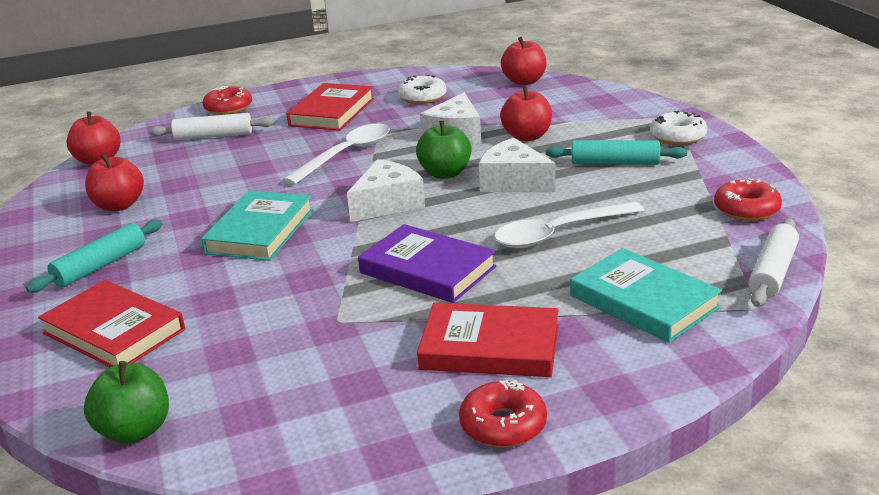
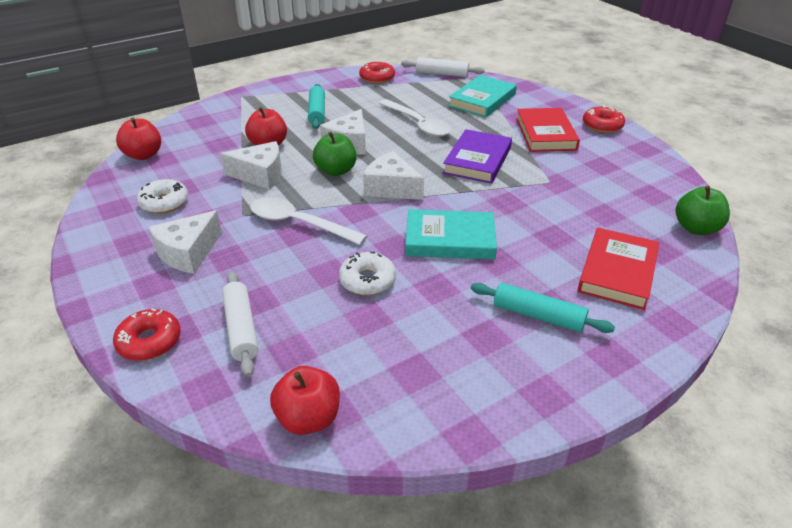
camera: 105 degrees left, 10 degrees up
red apple [85,153,144,211] -> none
red book [287,83,374,131] -> white cheese [149,210,222,274]
white donut [650,111,707,145] -> white donut moved to [339,252,396,296]

